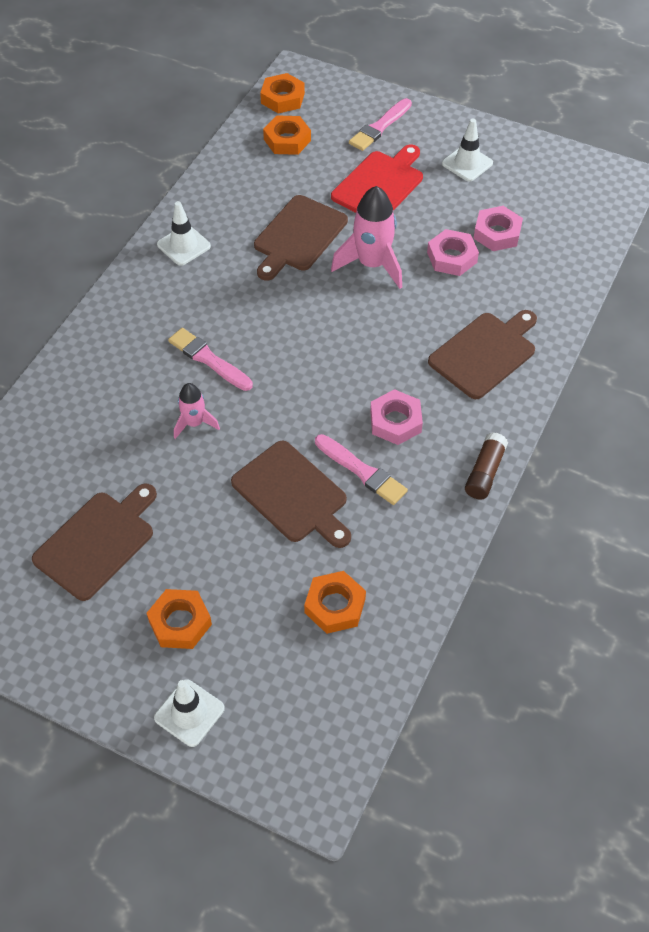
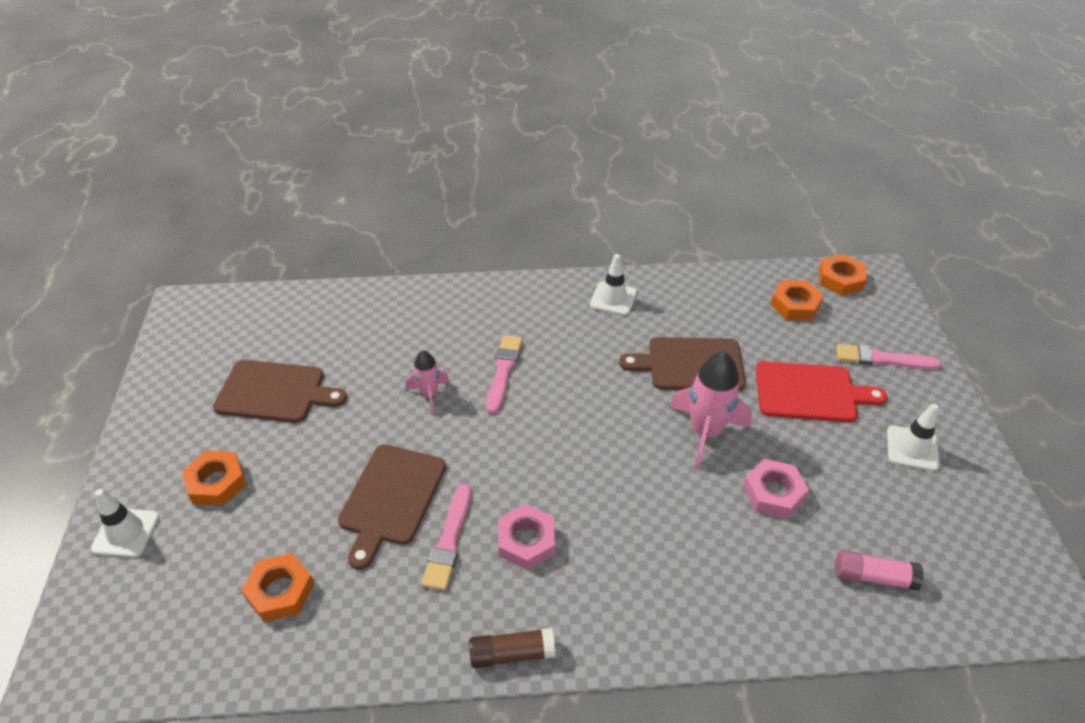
camera: 60 degrees right, 10 degrees down
brown cutting board [428,310,537,399] -> none
pink nut [473,206,523,251] -> none
none -> pink glue stick [835,550,924,591]

